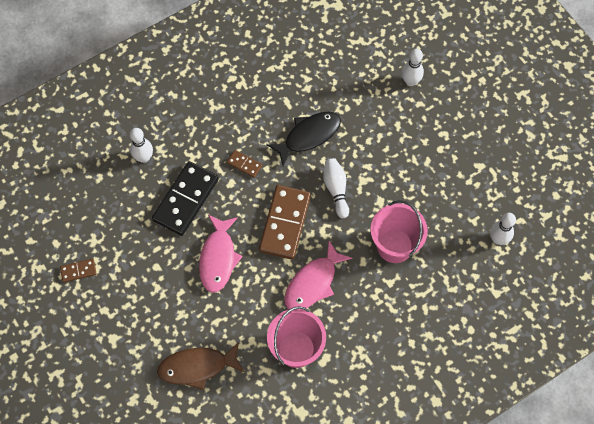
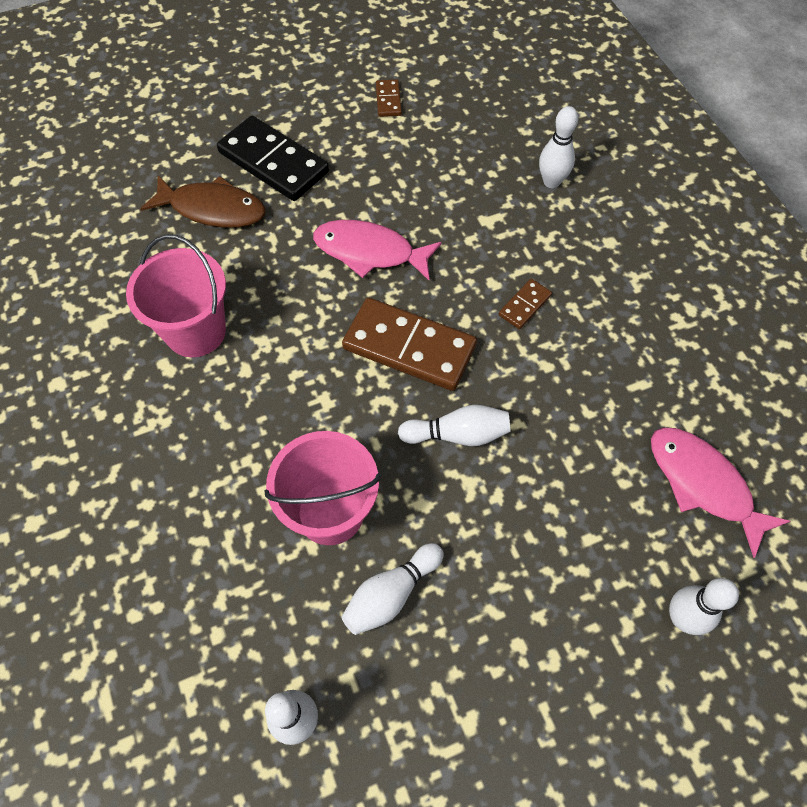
camera: 100 degrees right, 5 degrees down
black domino [152,161,219,236] -> black domino moved to [217,116,329,201]
brown fish [157,342,245,390] -> brown fish turned 105 degrees clockwise [140,176,265,228]
black fish [267,112,341,166] -> none
pink fish [284,241,352,310] -> pink fish moved to [651,427,790,558]
none -> white bowling pin [341,543,444,635]

